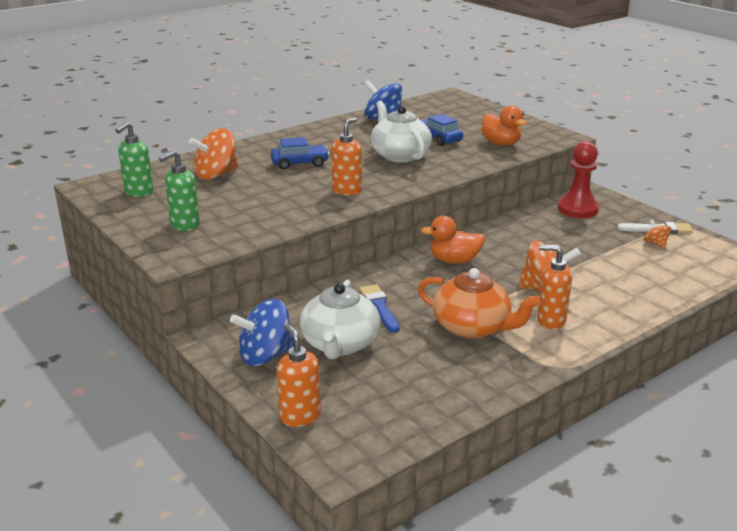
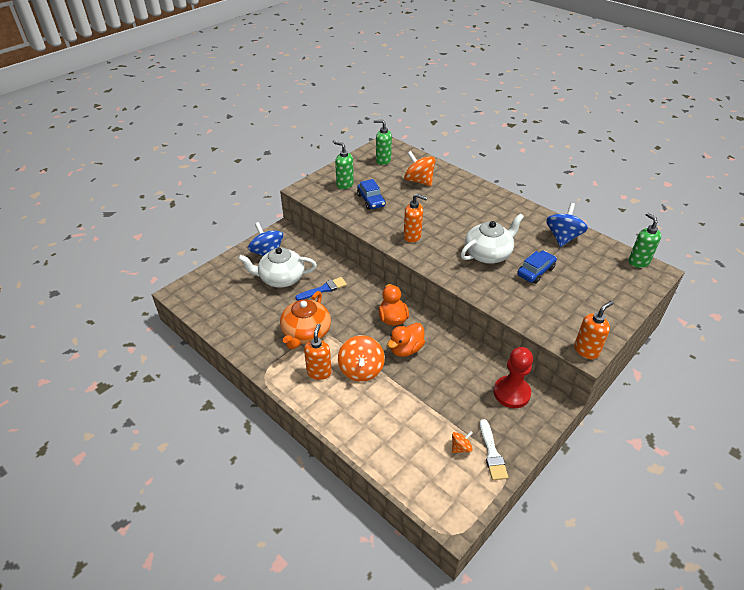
camera: 80 degrees right, 15 degrees up
blue car [271,137,330,170] -> blue car moved to [357,179,386,210]
orange soap dispenser [277,324,321,427] -> orange soap dispenser moved to [574,301,613,359]
orange duck [481,105,527,146] -> orange duck moved to [387,323,425,357]
none -> green soap dispenser [629,213,661,268]

